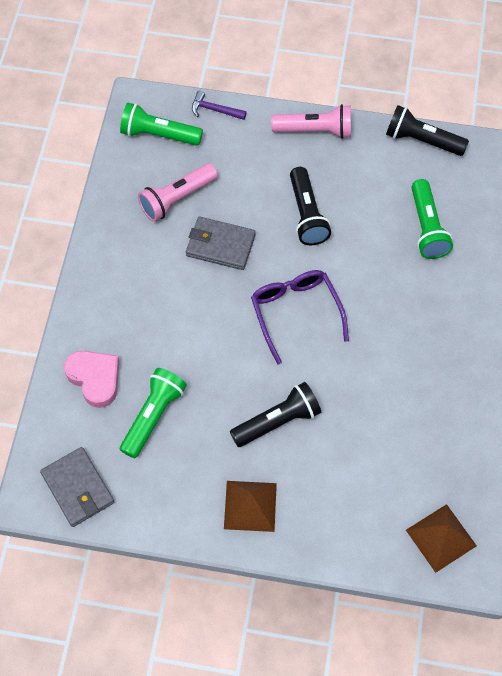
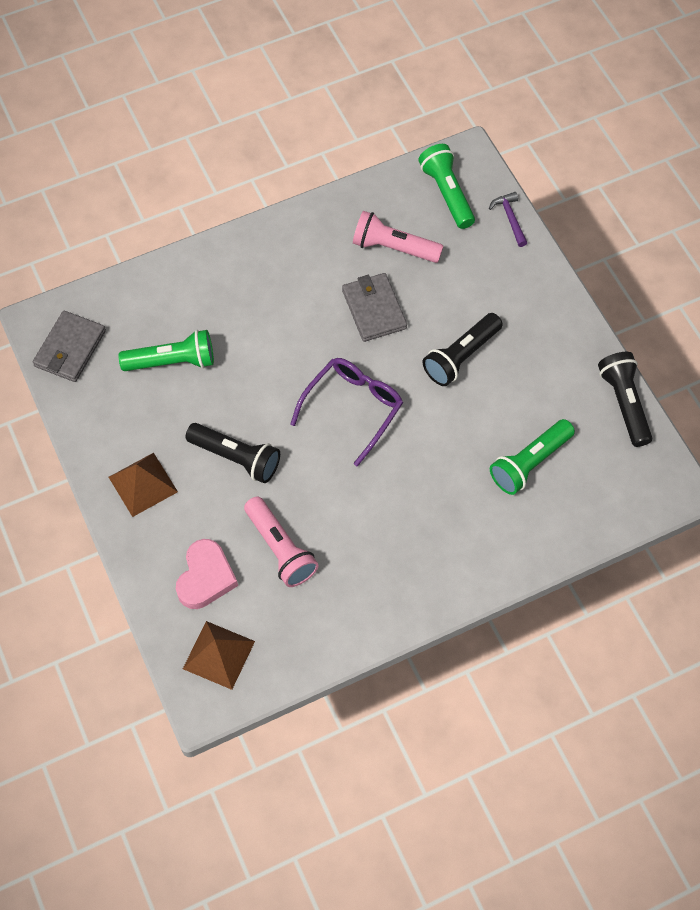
camera: 55 degrees right, 0 degrees up
pink heart [64,351,119,408] -> pink heart moved to [176,539,238,609]
pink flashlight [271,104,351,139] -> pink flashlight moved to [244,496,318,587]

